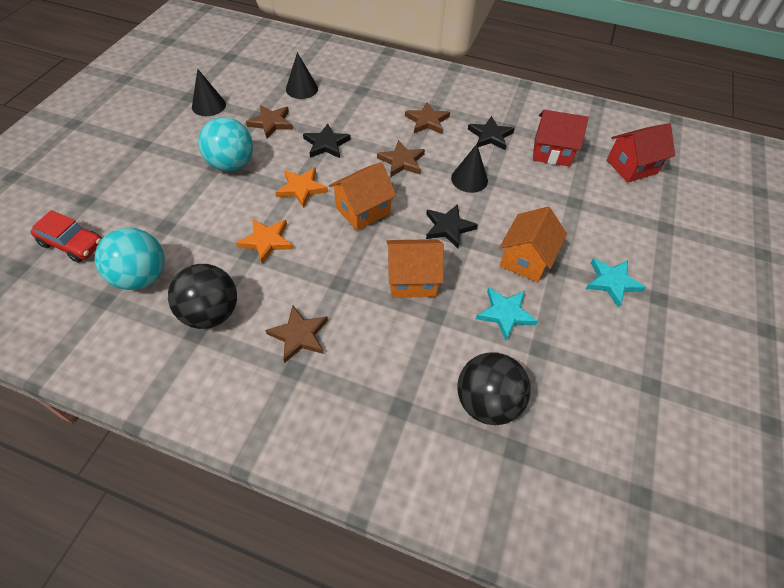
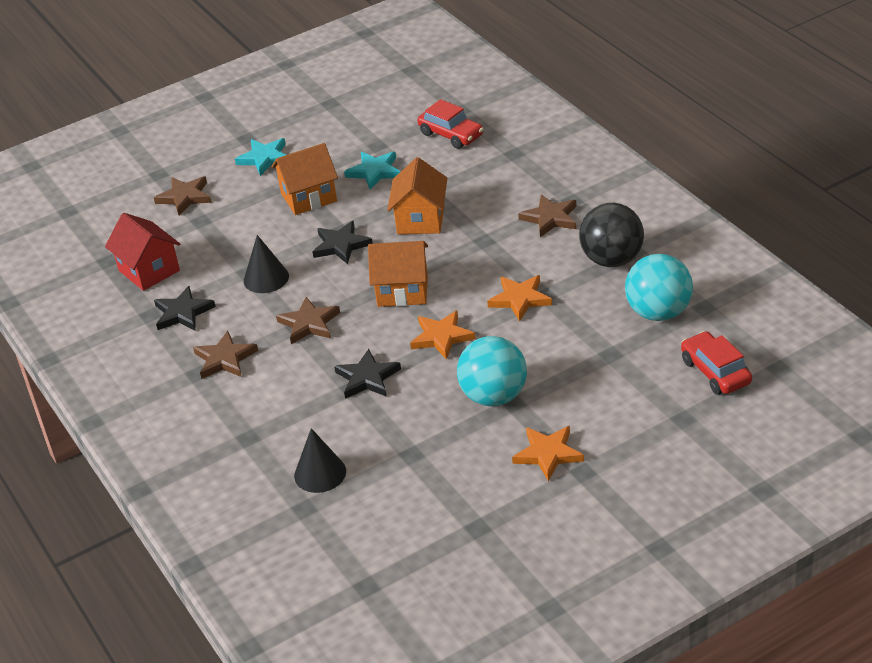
camera: 135 degrees left, 15 degrees down
black cone [192,69,226,116] -> none
brown star [246,105,293,138] -> brown star moved to [154,176,211,215]
orange house [386,239,444,298] -> orange house turned 60 degrees clockwise [387,157,447,234]
black ball [457,352,531,425] -> red car [418,99,484,149]
red house [607,123,675,183] -> none
none -> orange star [512,426,584,481]

